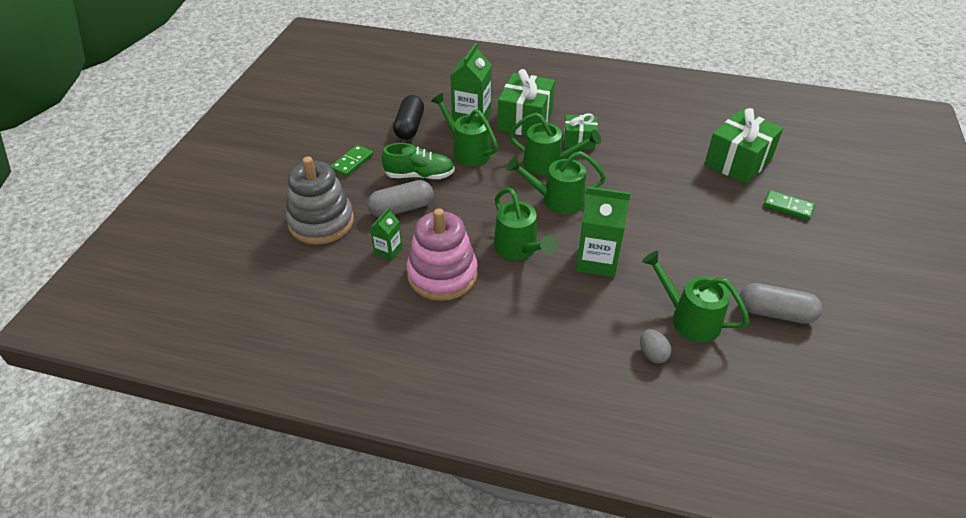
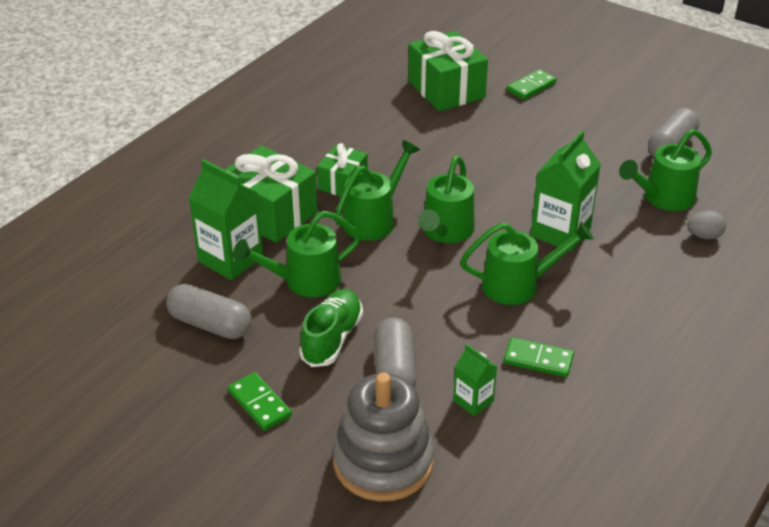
camera: 70 degrees left, 5 degrees down
black capsule [393,95,424,140] -> grey capsule [166,284,252,339]
pink stacking toy [406,208,478,301] -> green domino [503,337,574,377]

